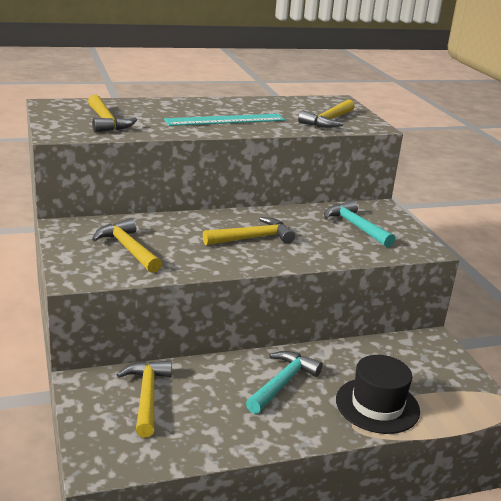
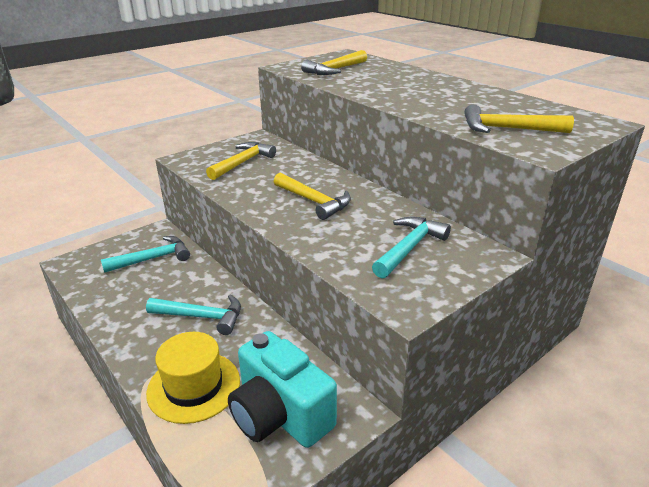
camera: 70 degrees right, 5 degrees up
yellow hammer [117,361,172,437] -> turquoise hammer [101,236,190,273]
turquoise ruler [164,114,285,126] -> none
black hat [336,355,420,434] -> yellow hat [146,332,240,424]
none -> turquoise camera [228,331,337,448]

